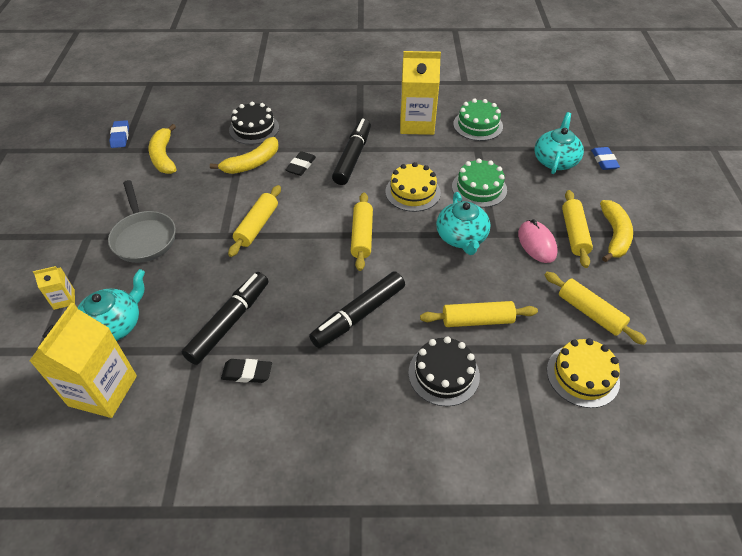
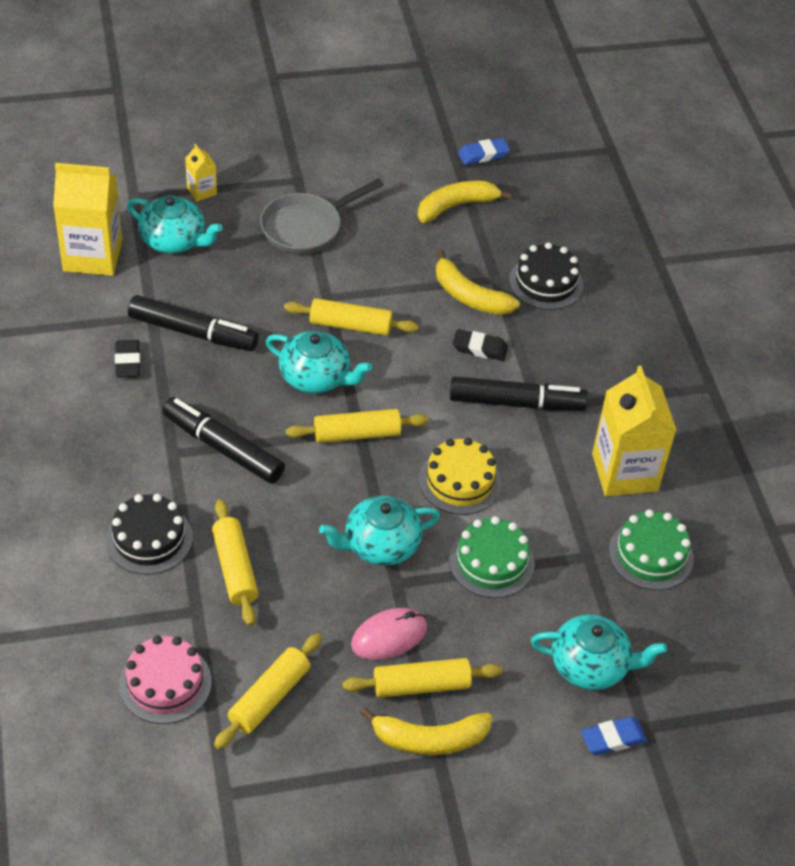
camera: 75 degrees right, 0 degrees up
yellow cake [547,338,620,408] -> pink cake [119,635,212,724]
none -> turquoise teapot [266,331,372,394]

